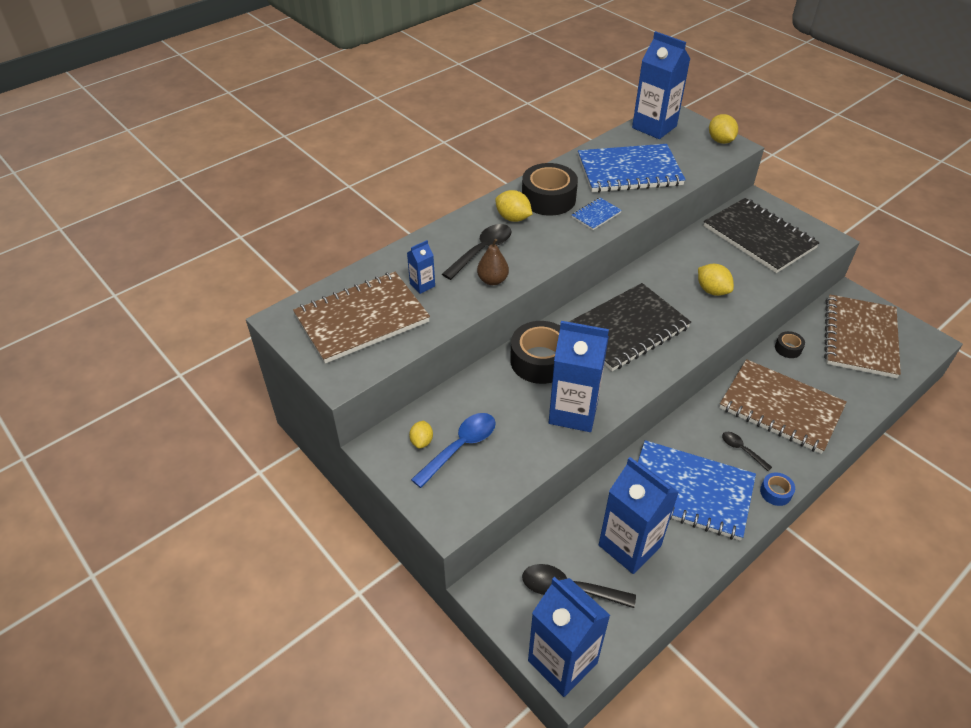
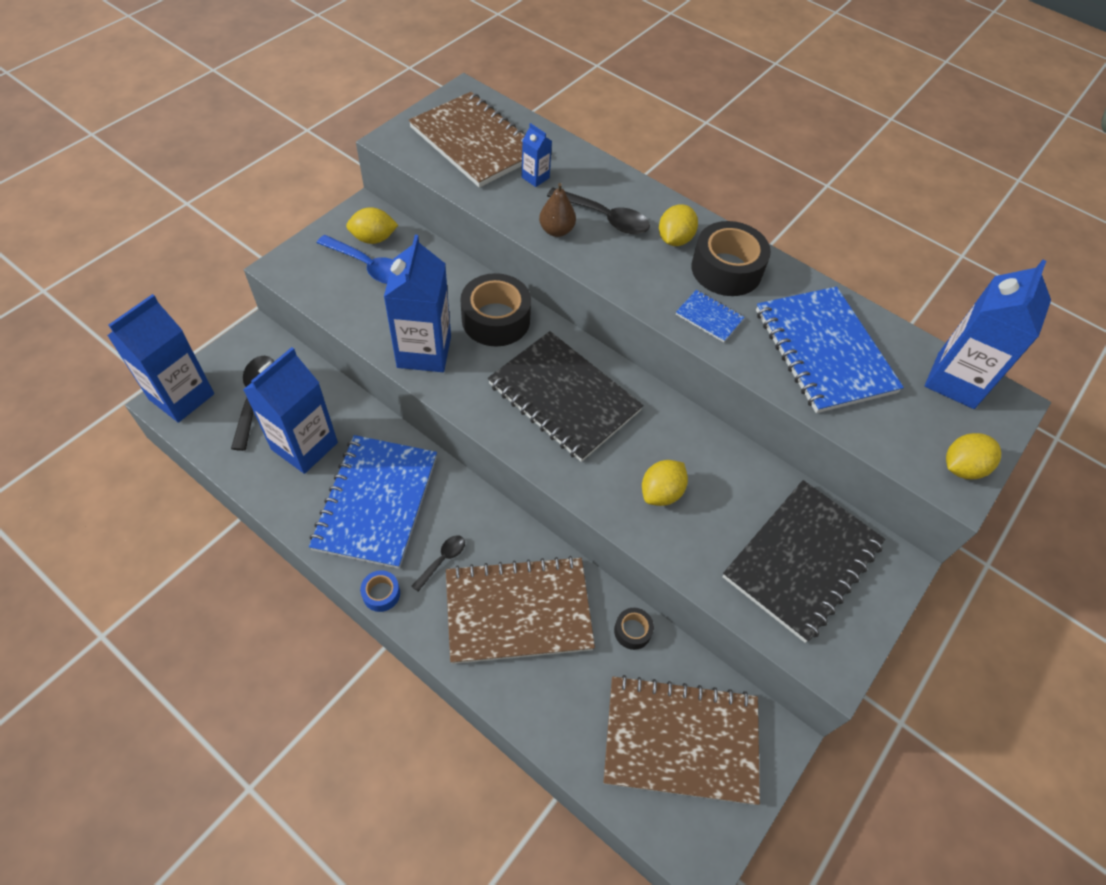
camera: 75 degrees right, 10 degrees up
yellow lemon [409,421,433,449] -> yellow lemon [346,207,398,244], size x1.52
brown notebook [719,359,847,454] -> brown notebook turned 60 degrees clockwise [446,556,595,664]

